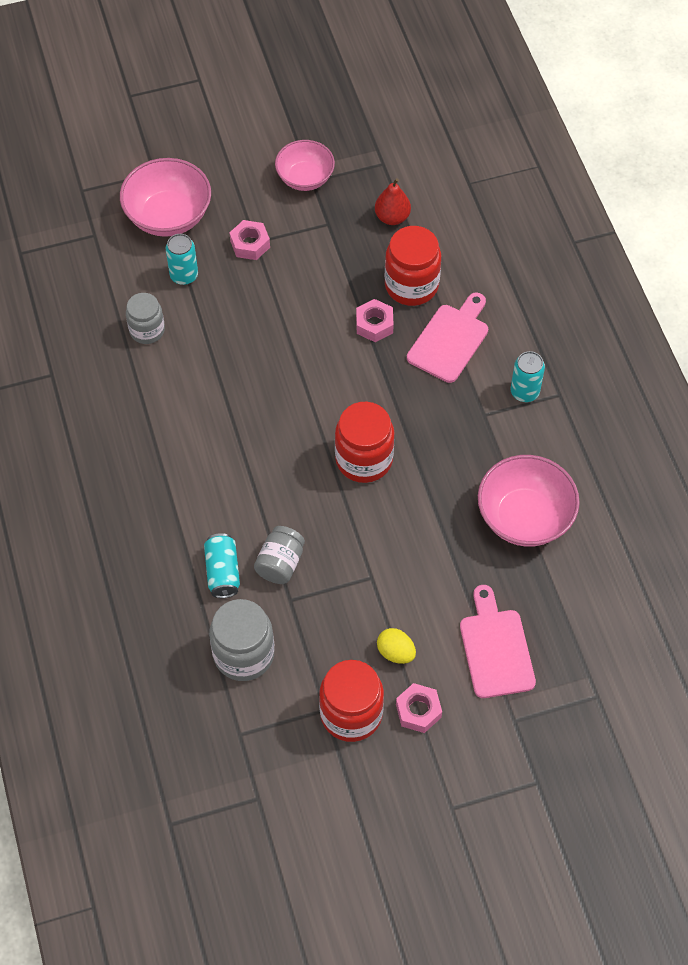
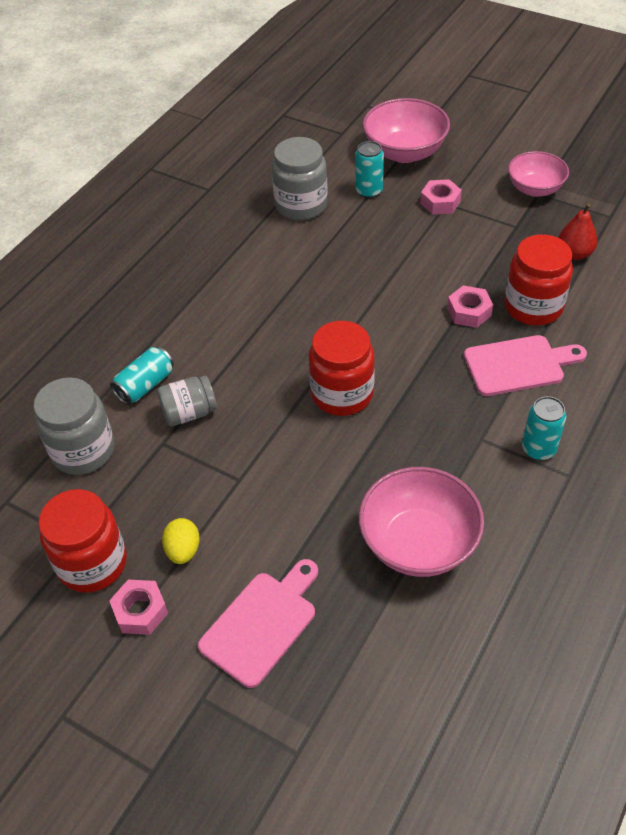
camera: 50 degrees right, 10 degrees down
grey jar [126,293,165,344] -> grey jar [272,137,328,220], size x1.55

